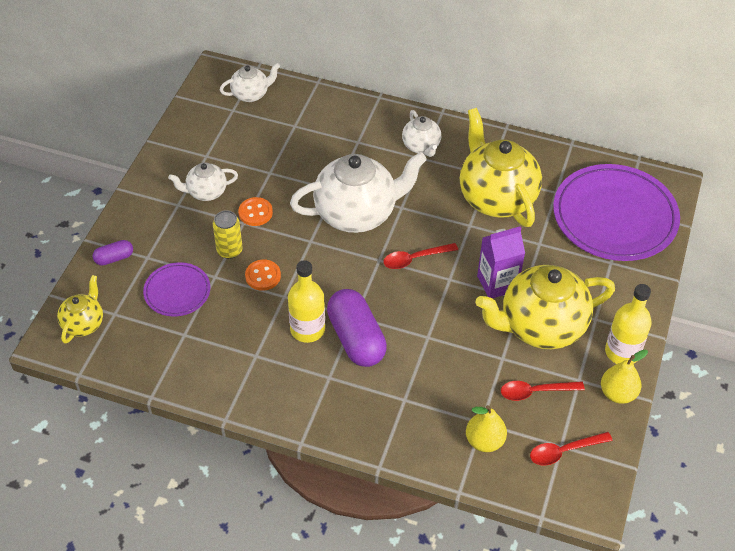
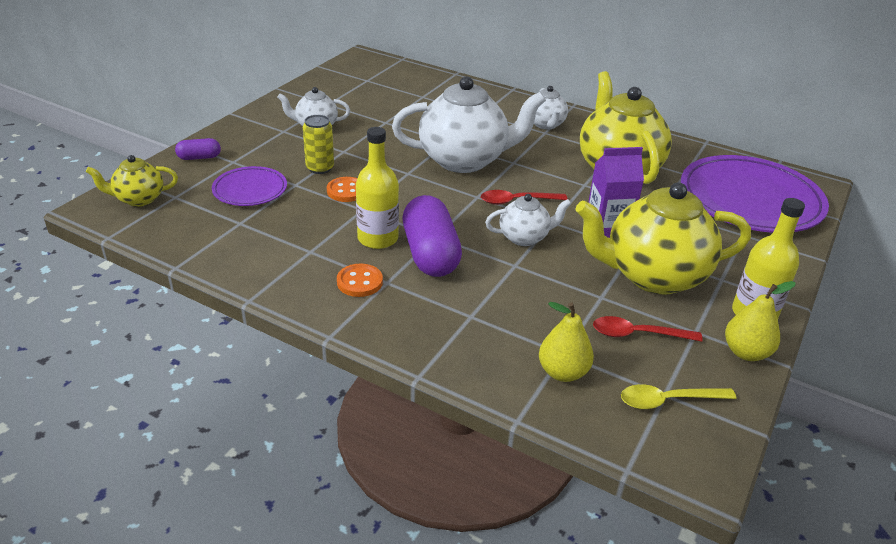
camera: 10 degrees right, 15 degrees down
yellow teapot [57,275,103,344] -> yellow teapot turned 135 degrees counterclockwise [86,155,178,207]
white teapot [220,63,280,102] -> white teapot moved to [485,194,571,246]
orange button [238,197,273,226] -> orange button moved to [337,264,383,297]
red spoon [530,432,613,465] -> yellow spoon [621,384,736,409]

